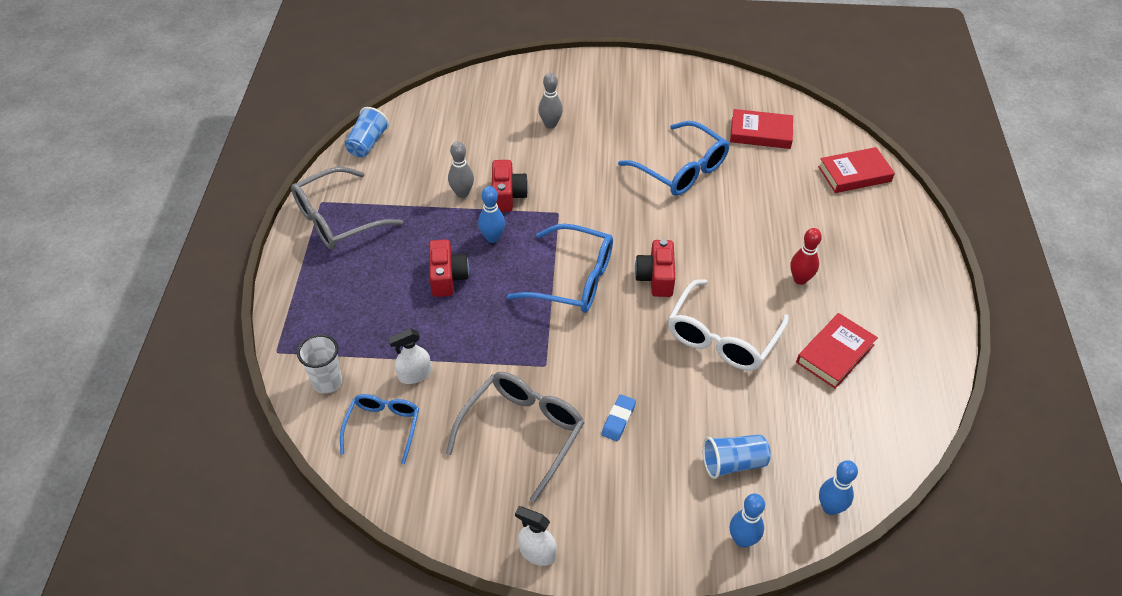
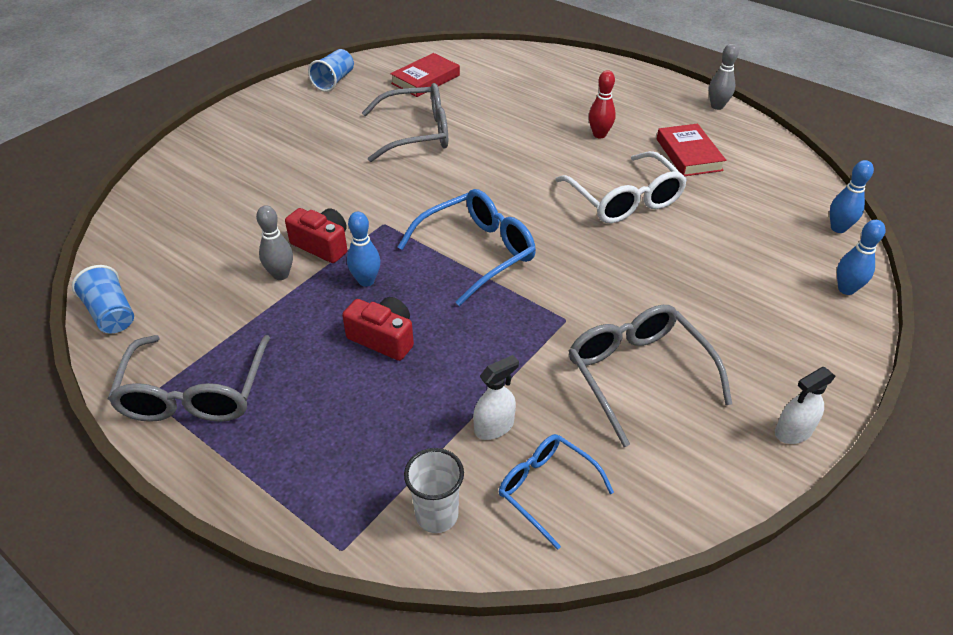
camera: 55 degrees left, 5 degrees down
white spray bottle [388,329,431,384] -> white spray bottle turned 135 degrees counterclockwise [473,355,519,440]
grey bowling pin [539,73,563,129] -> grey bowling pin moved to [709,44,739,110]
blue eraser [602,394,636,441] -> none
blue glasses [618,121,730,196] -> grey glasses [362,83,448,162]
red camera [635,239,675,297] -> none
blue cup [703,435,771,479] -> blue cup moved to [308,49,354,92]
red book [818,147,895,193] -> none

